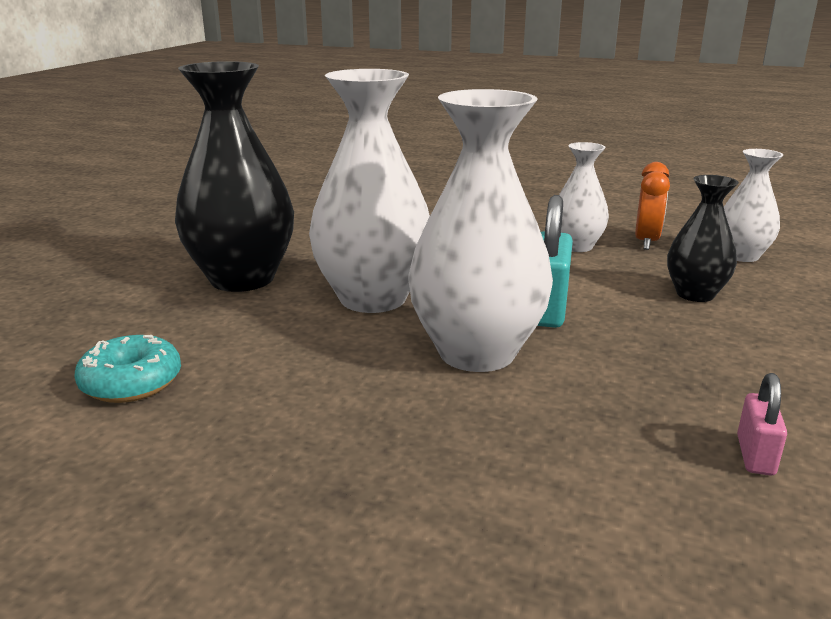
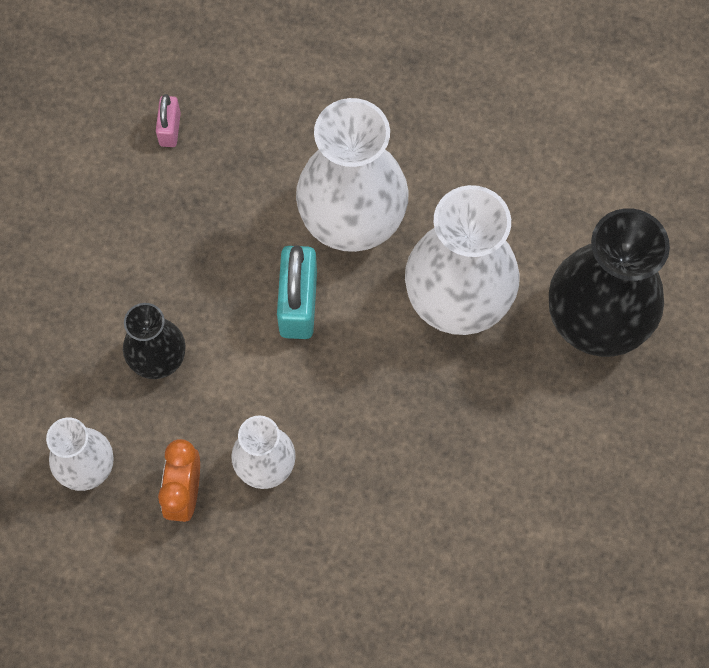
camera: 170 degrees right, 45 degrees up
turquoise donut [74,335,181,403] -> none

